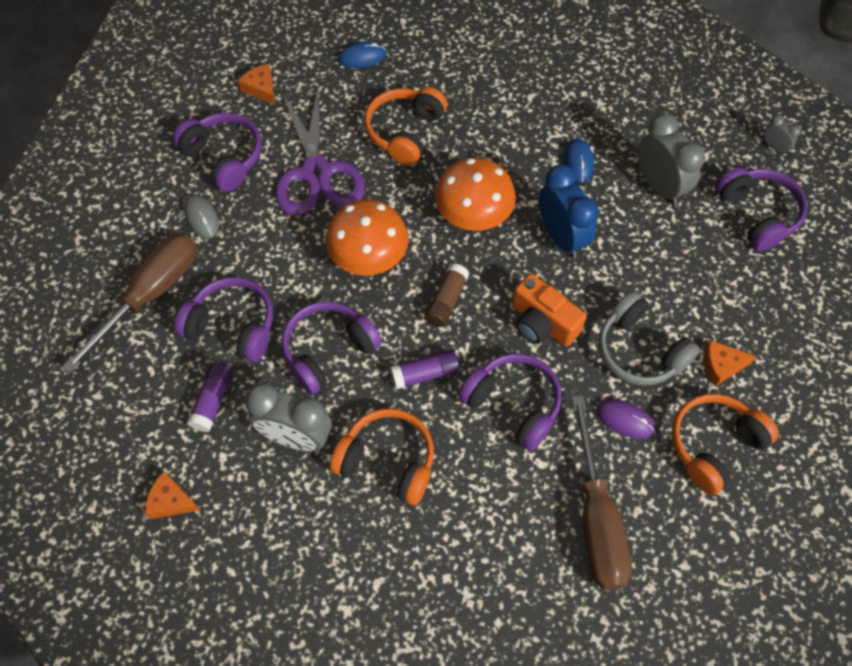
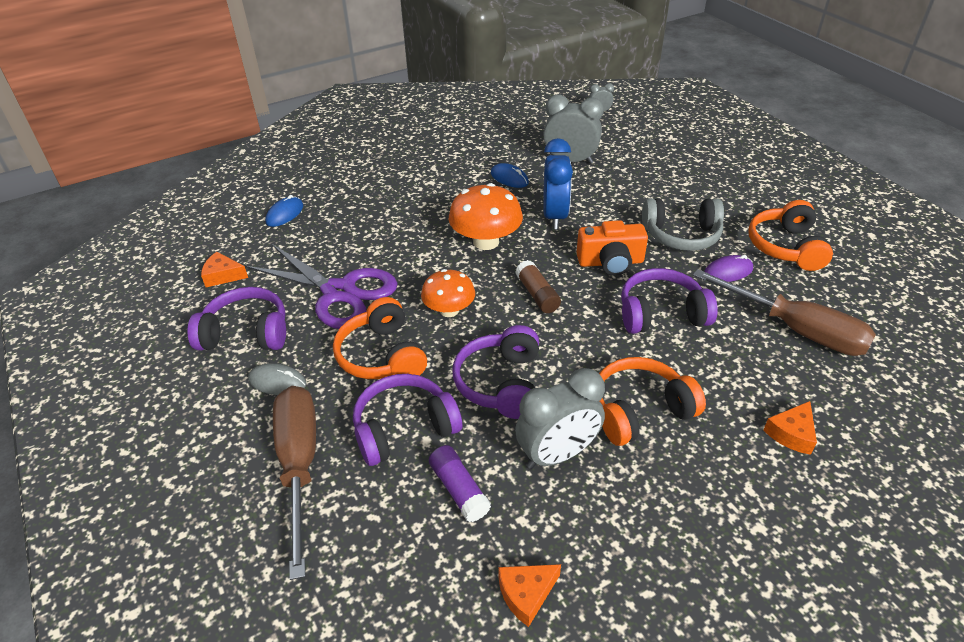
camera: 45 degrees left, 20 degrees down
orange mushroom [326,200,409,276] -> orange mushroom [421,269,475,317], size x0.66
orange headphones [364,87,447,166] -> orange headphones moved to [333,297,427,379]
purple glue stick [390,350,460,390] -> none
blue clock [539,164,599,258] -> blue clock turned 75 degrees clockwise [543,138,573,229]
orange cheese [704,340,757,386] -> orange cheese moved to [764,401,817,455]
purple headphones [715,167,808,251] -> none

